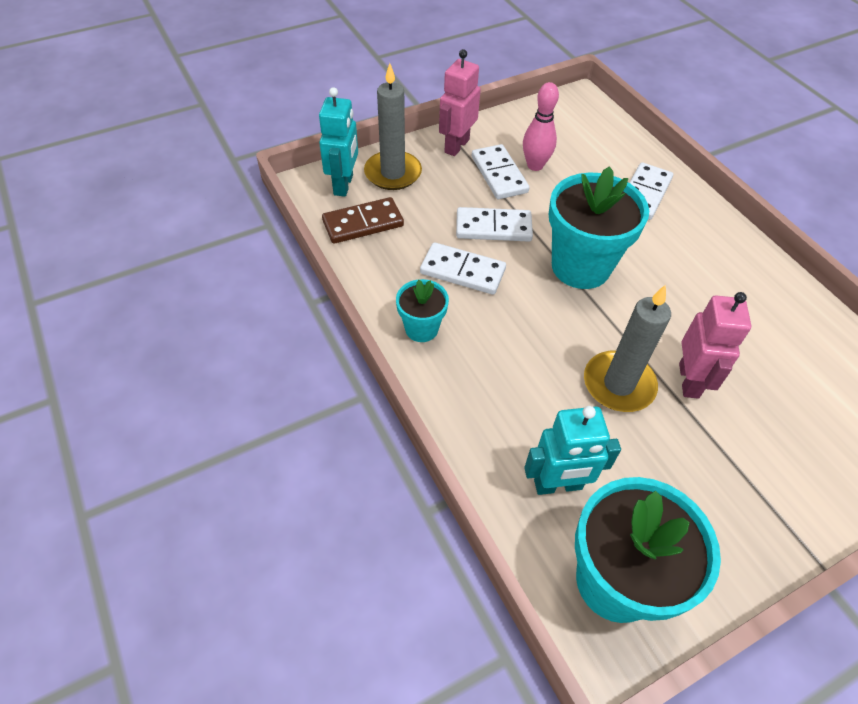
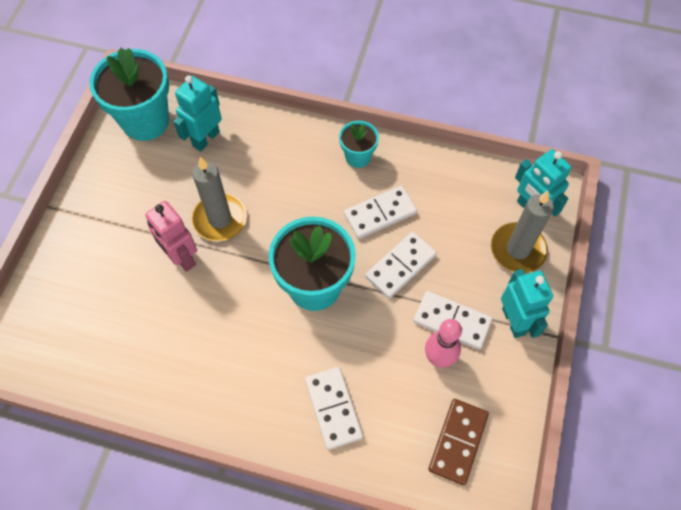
camera: 135 degrees right, 10 degrees up
brown domino [322,197,404,244] -> brown domino moved to [428,399,489,485]
pink robot [439,49,481,156] -> turquoise robot [501,269,553,338]

